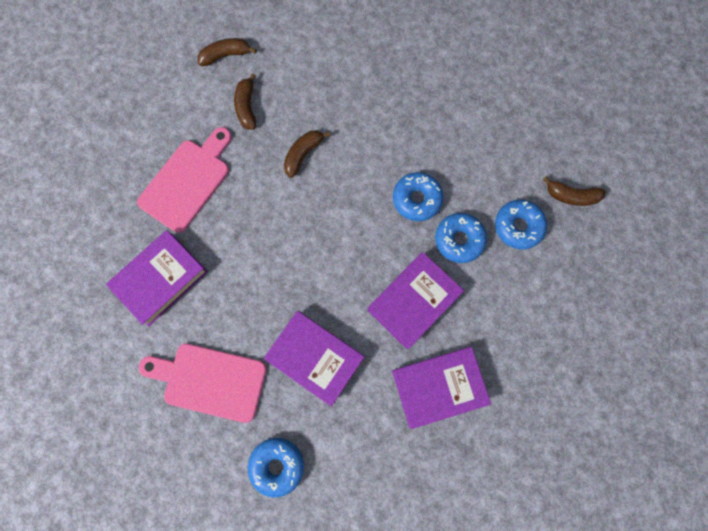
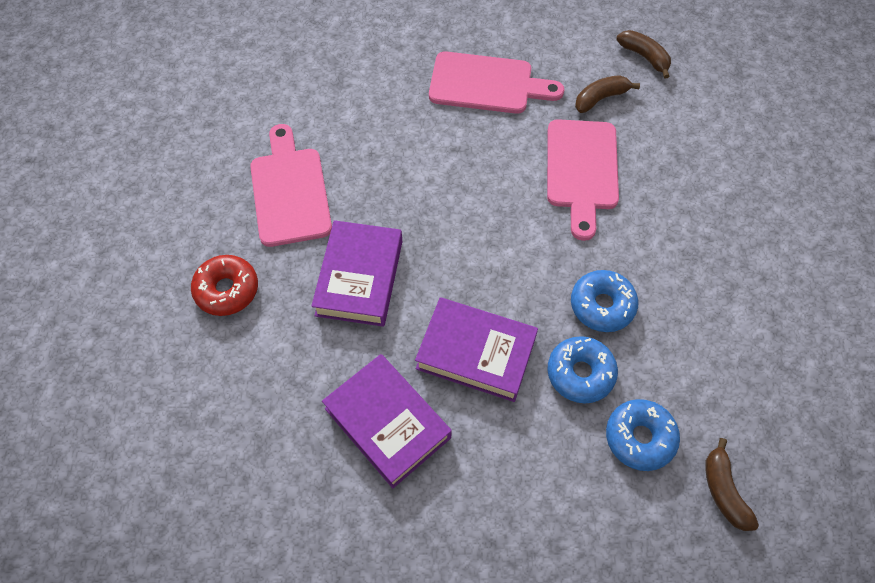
camera: 65 degrees right, 15 degrees down
purple book [106,230,208,326] -> none
blue donut [248,438,304,498] -> red donut [191,255,258,316]
brown banana [284,130,330,178] -> pink cutting board [547,119,619,241]

